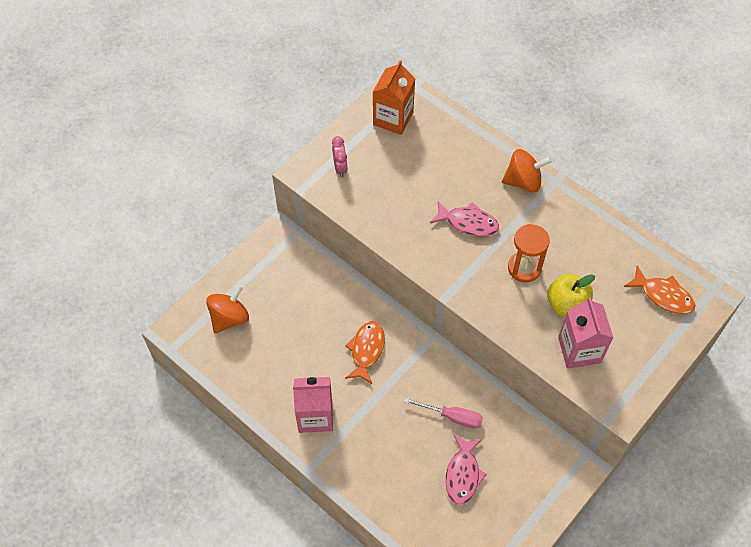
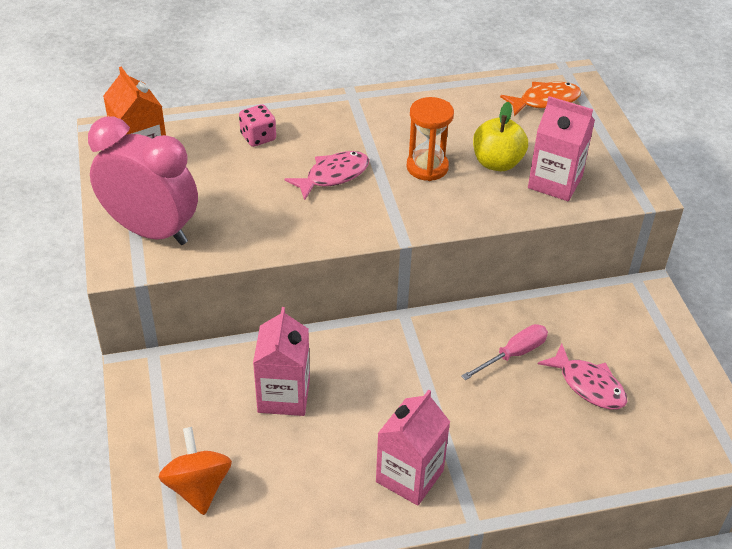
camera: 55 degrees left, 15 degrees down
pink clock [332,136,348,177] -> pink clock [88,117,198,245], size x2.42
orange fish [345,321,385,384] -> none
orange spinning top [502,149,552,192] -> none
none -> pink dice [239,104,276,147]
none -> pink carton [253,307,310,416]

